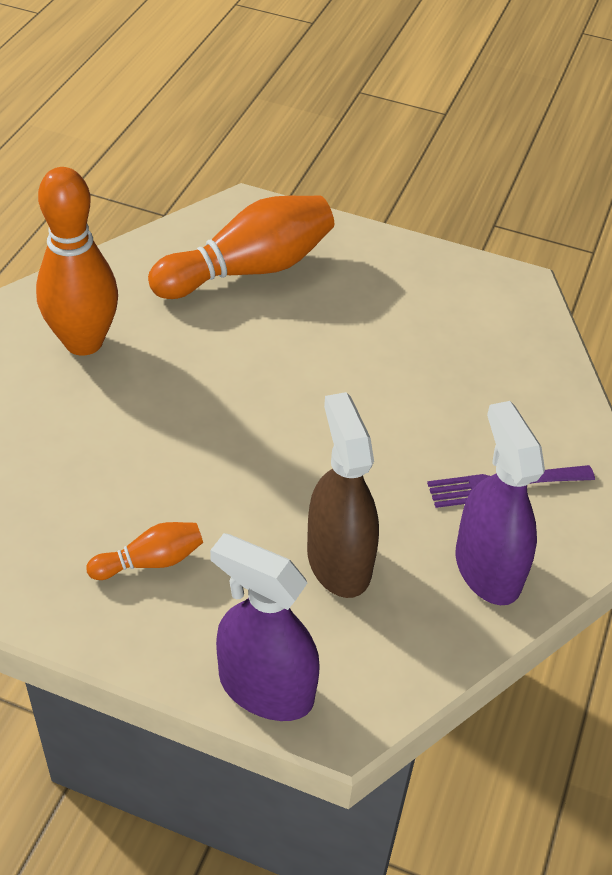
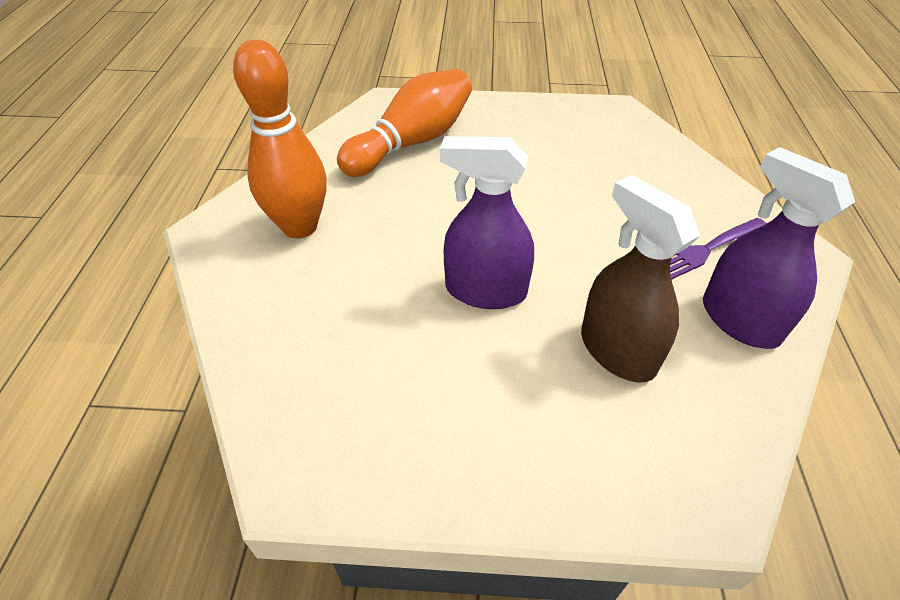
camera: 15 degrees left, 0 degrees up
orange bowling pin [86,522,203,580] -> none
purple spray bottle [210,533,319,721] -> purple spray bottle moved to [440,136,534,309]

